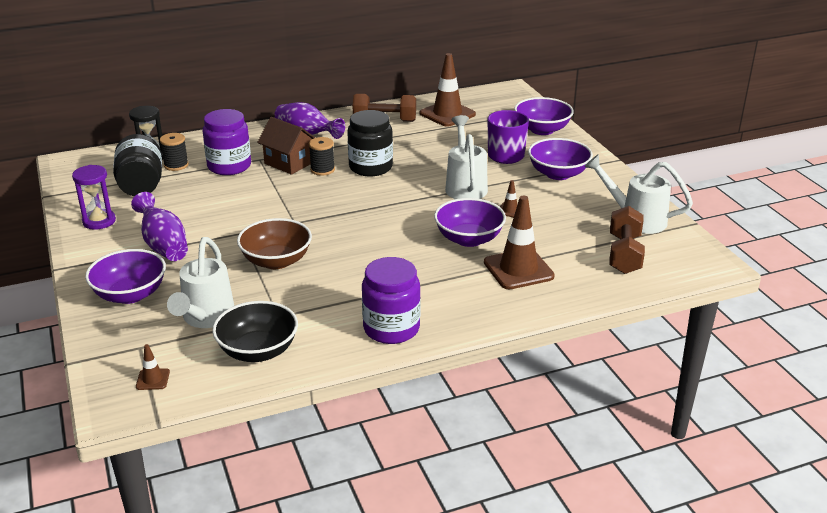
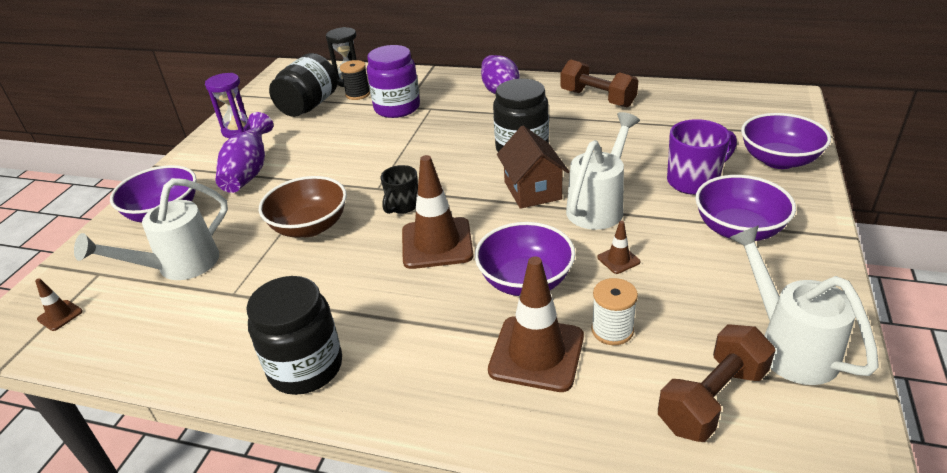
camera: 40 degrees right, 5 degrees up
black bowl [212,301,298,362] -> none
brown house [257,117,315,175] -> brown house moved to [497,126,569,209]
black spool [309,137,335,176] -> none
purple jar [362,257,421,344] -> black jar [246,276,342,395]
brown traffic cone [420,53,476,127] -> brown traffic cone moved to [402,155,474,269]
none -> black mug [381,165,418,214]
none -> white spool [591,278,638,345]

